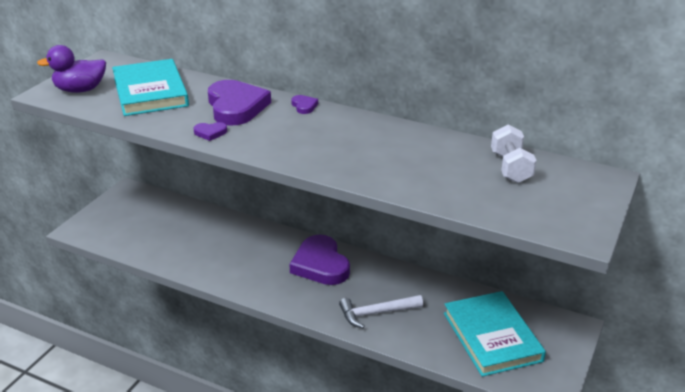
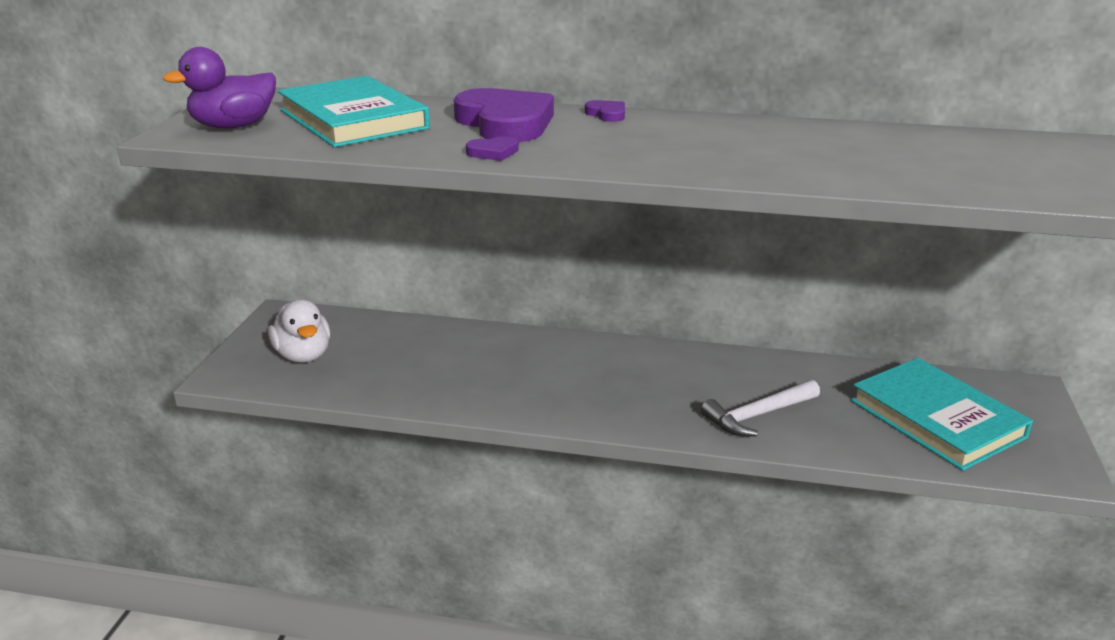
camera: 15 degrees left, 5 degrees down
purple heart [289,235,350,285] -> none
white dumbbell [491,124,536,183] -> none
none -> white duck [268,299,330,363]

